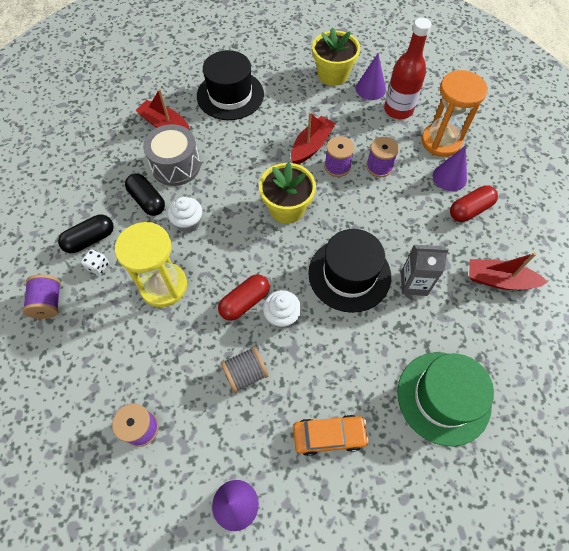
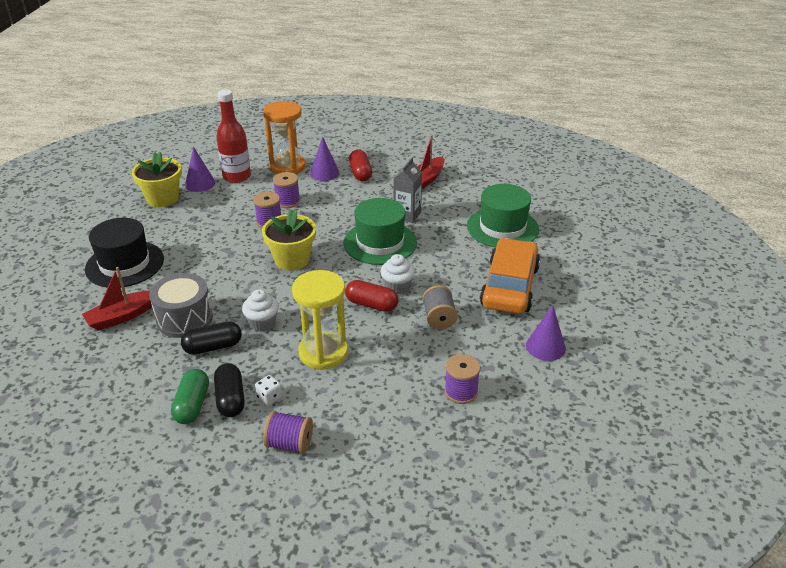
camera: 70 degrees left, 25 degrees down
red capsule [218,274,270,321] -> red capsule turned 45 degrees counterclockwise [345,280,398,312]
red boat [291,112,336,164] -> none
orange car [293,415,369,456] -> orange car [480,238,540,314], size x1.77
black hat [308,229,391,313] -> green hat [343,198,417,265]
none -> green capsule [171,369,209,424]

